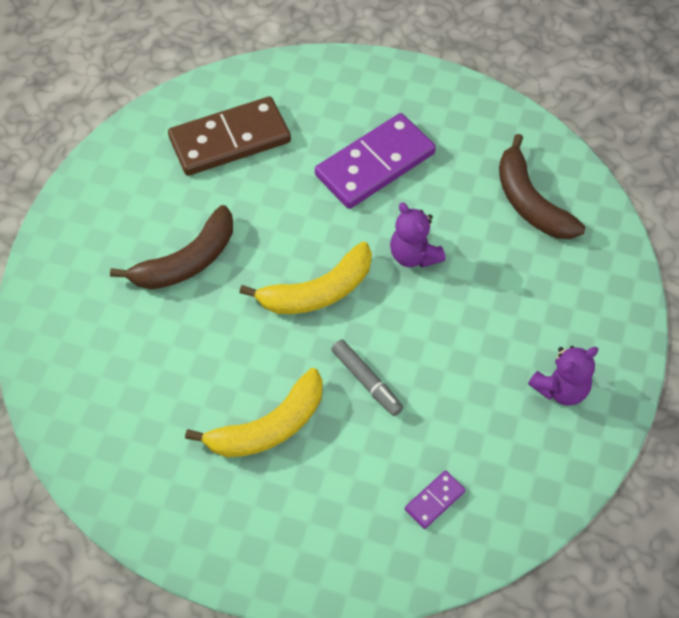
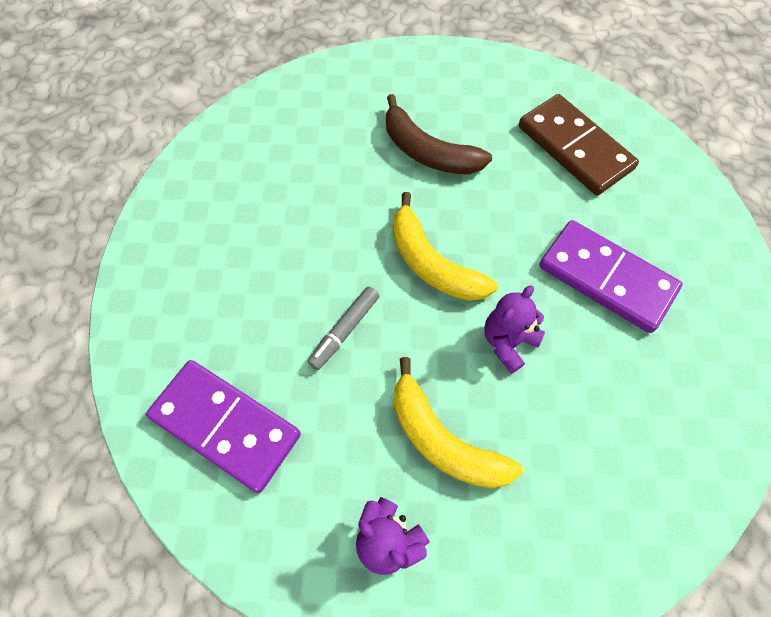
camera: 75 degrees right, 5 degrees up
yellow banana [185,368,323,457] -> yellow banana moved to [394,357,523,489]
purple domino [405,470,466,529] -> purple domino [146,360,301,493], size x2.28
brown banana [499,134,585,239] -> none

